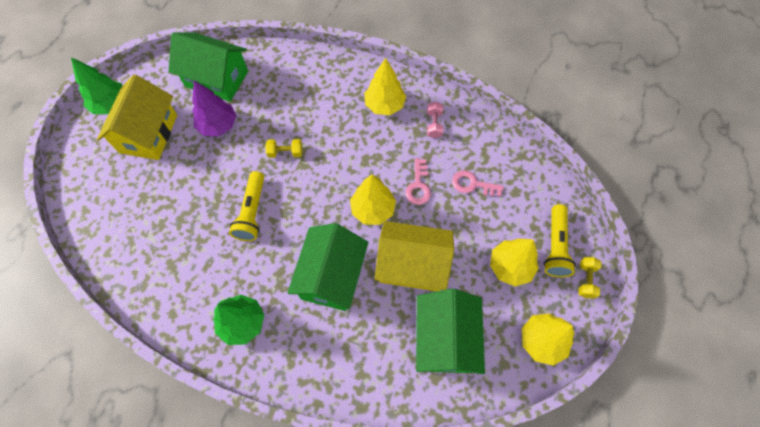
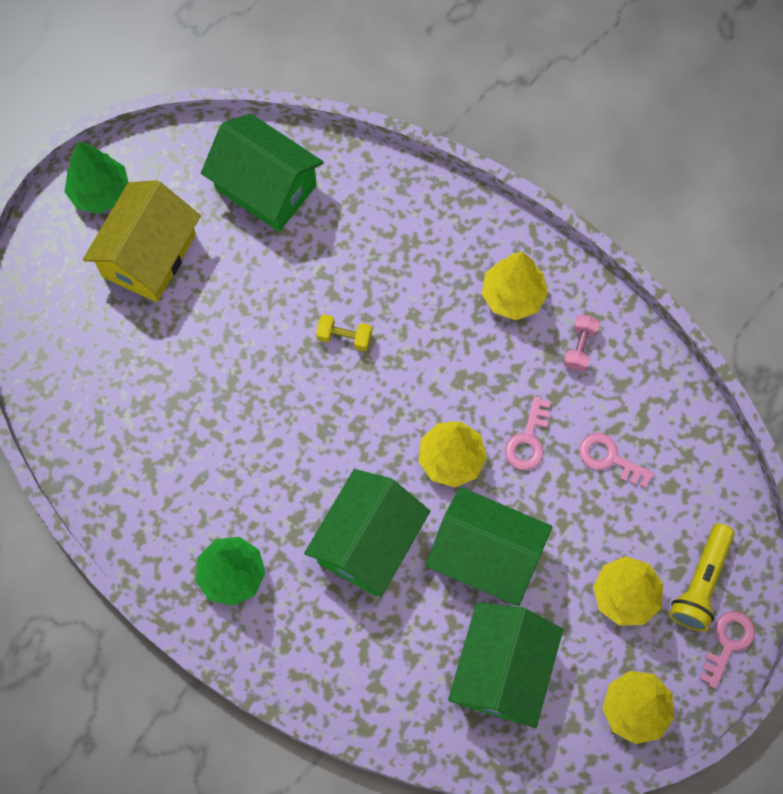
camera: 15 degrees right, 5 degrees up
purple tree [192,81,236,136] -> none
yellow flashlight [229,171,264,241] -> none
yellow house [375,221,454,291] -> green house [426,487,552,606]
yellow dumbbell [578,257,601,299] -> pink key [700,611,755,689]

